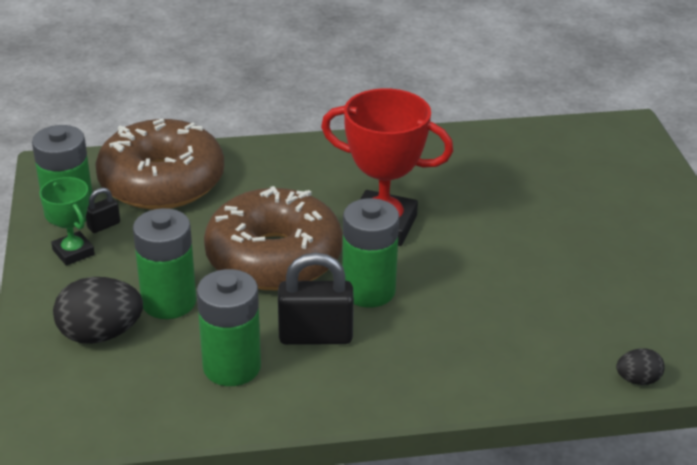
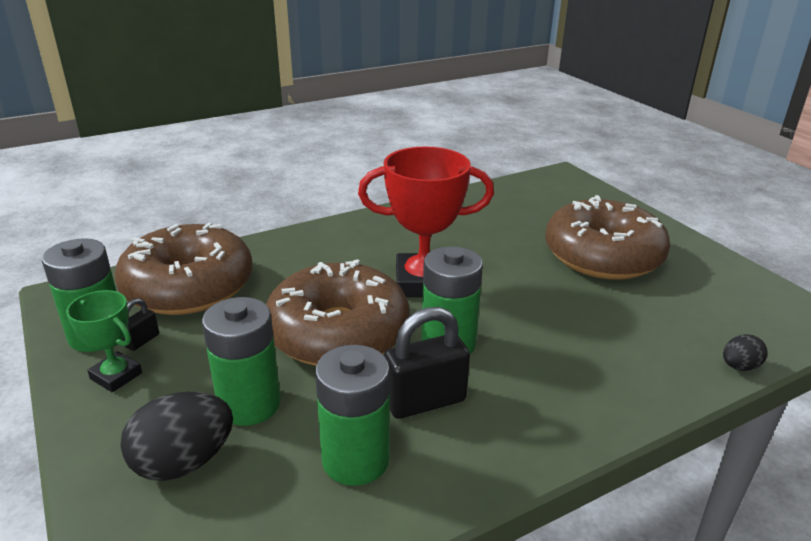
camera: 20 degrees left, 5 degrees down
none -> brown donut [545,195,670,280]

